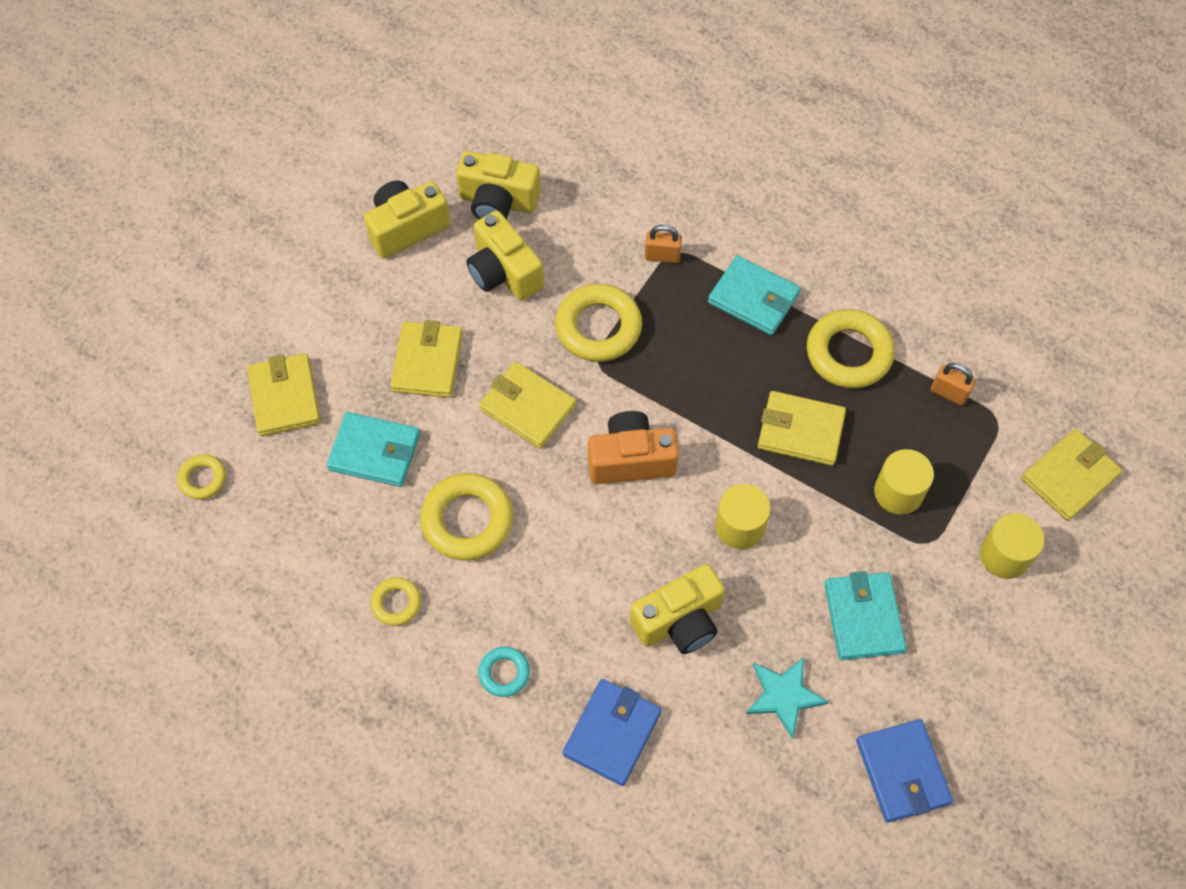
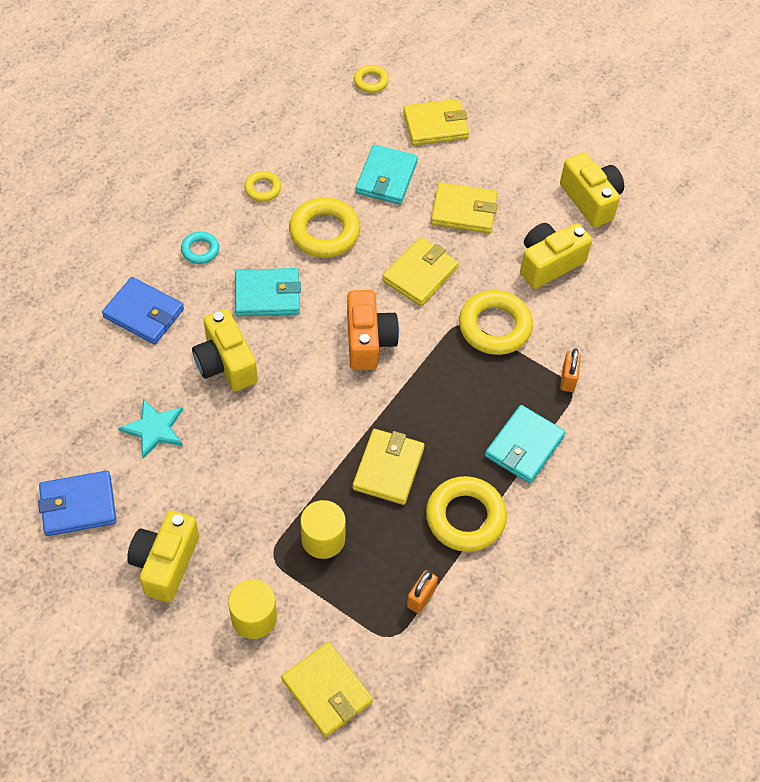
camera: 90 degrees right, 5 degrees down
yellow camera [456,151,541,220] -> yellow camera moved to [127,511,199,602]
yellow cylinder [715,484,771,549] -> none
turquoise wallet [824,571,906,660] -> turquoise wallet moved to [235,268,301,316]

